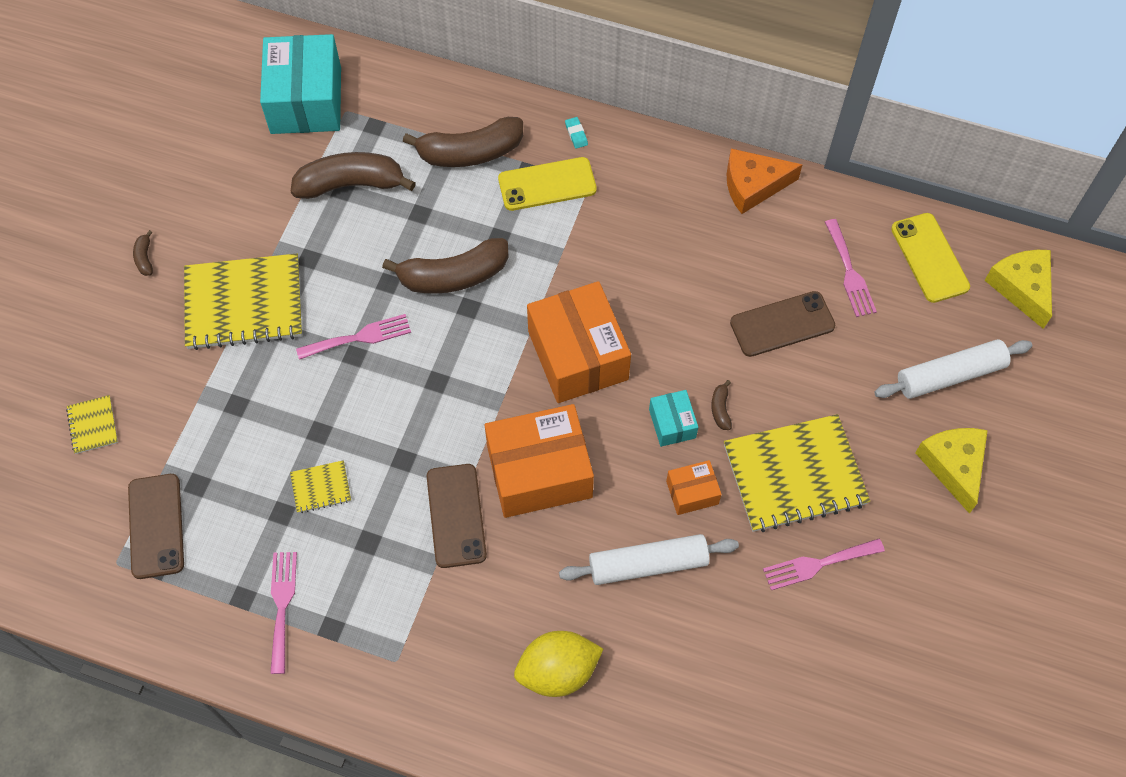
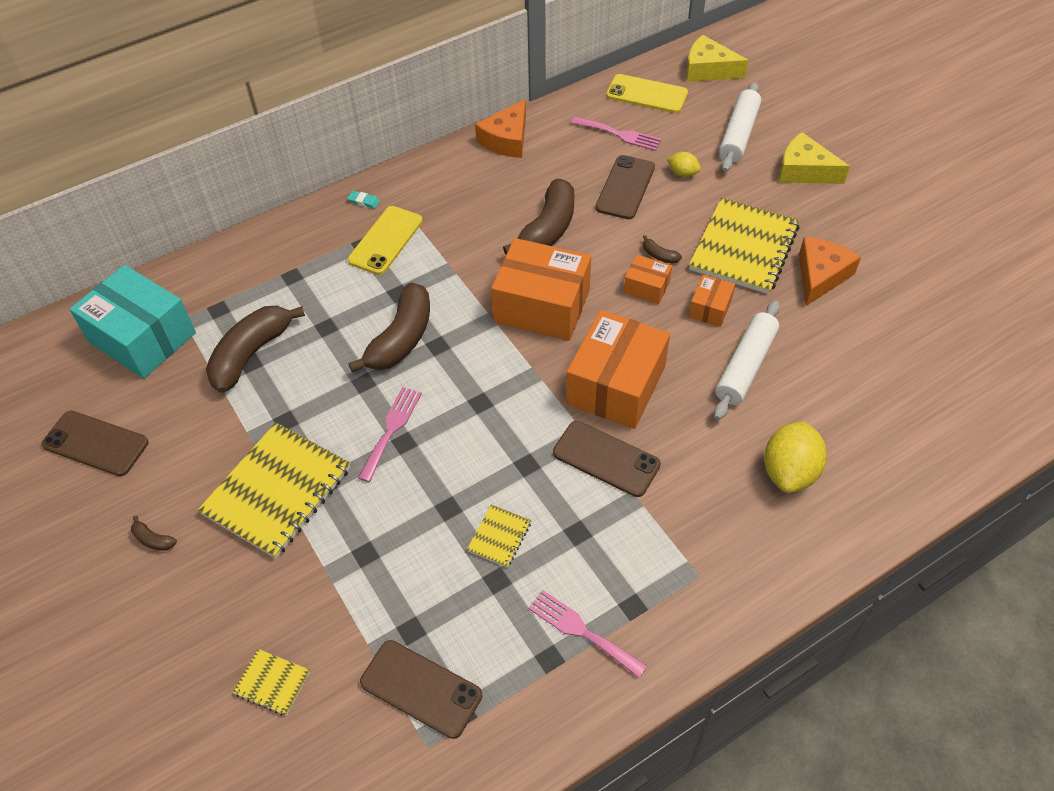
camera: 50 degrees left, 10 degrees down
brown banana [403,117,523,167] -> brown banana moved to [503,179,574,255]
turquoise box [649,390,698,447] -> orange box [624,255,672,304]
pink fork [763,539,885,590] -> orange cheese [799,237,861,306]
none -> brown phone [42,411,148,476]
none -> yellow lemon [667,152,701,177]

